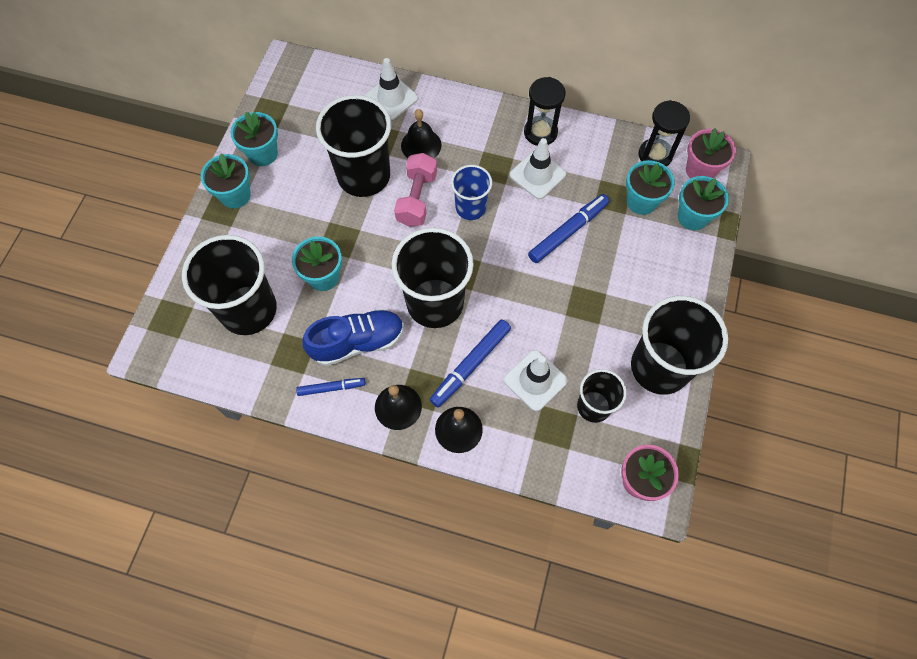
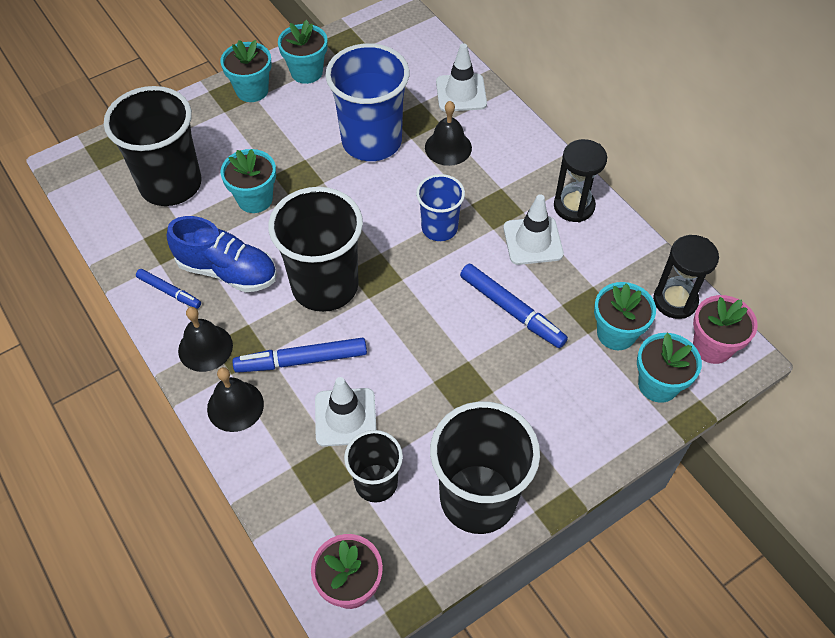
camera: 40 degrees right, 10 degrees down
black cup [316,95,391,197] -> blue cup [325,43,409,161]
pink dumbbell [394,153,437,227] -> none
blue marker [528,194,609,263] -> blue marker turned 45 degrees clockwise [460,264,568,348]

